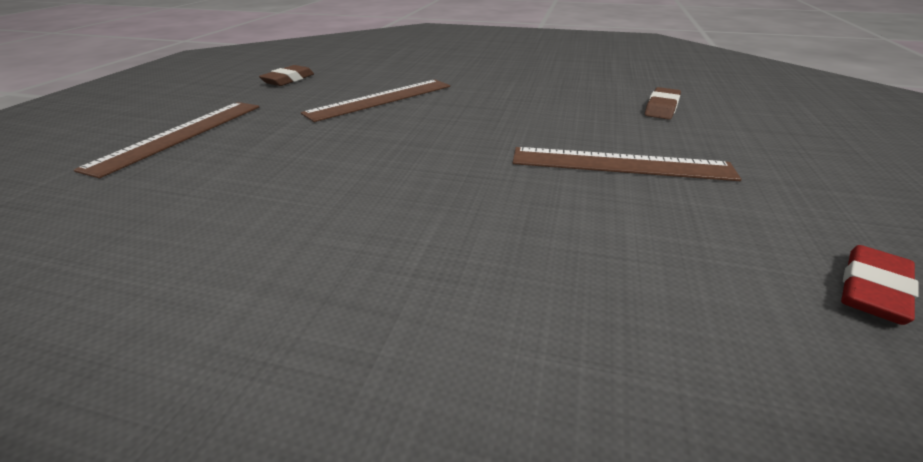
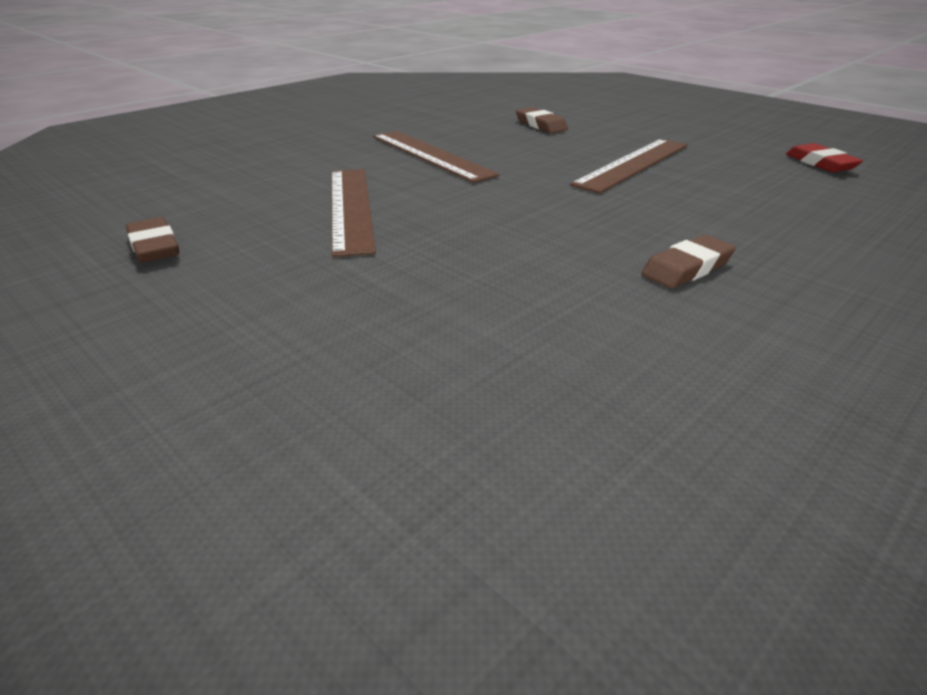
camera: 60 degrees left, 0 degrees up
brown ruler [74,102,259,178] -> brown ruler moved to [373,131,500,183]
none -> brown eraser [641,235,736,289]

